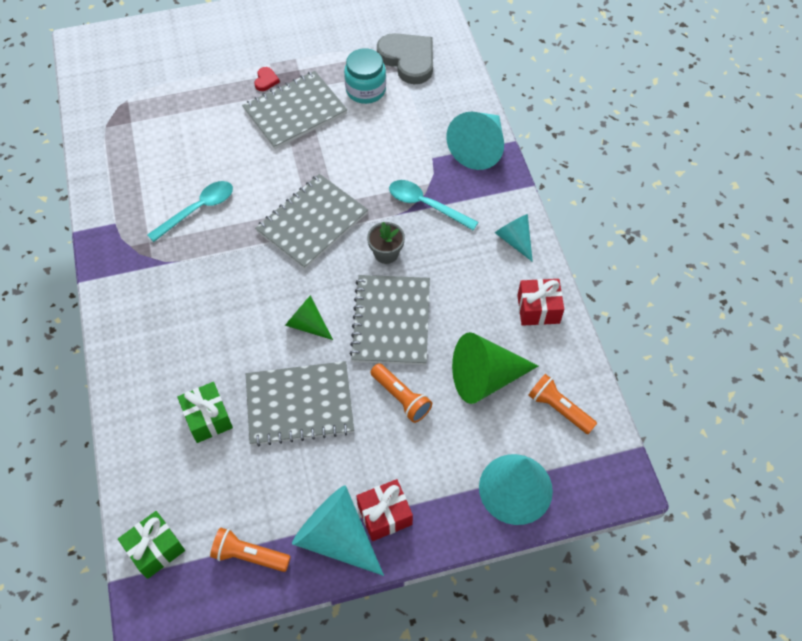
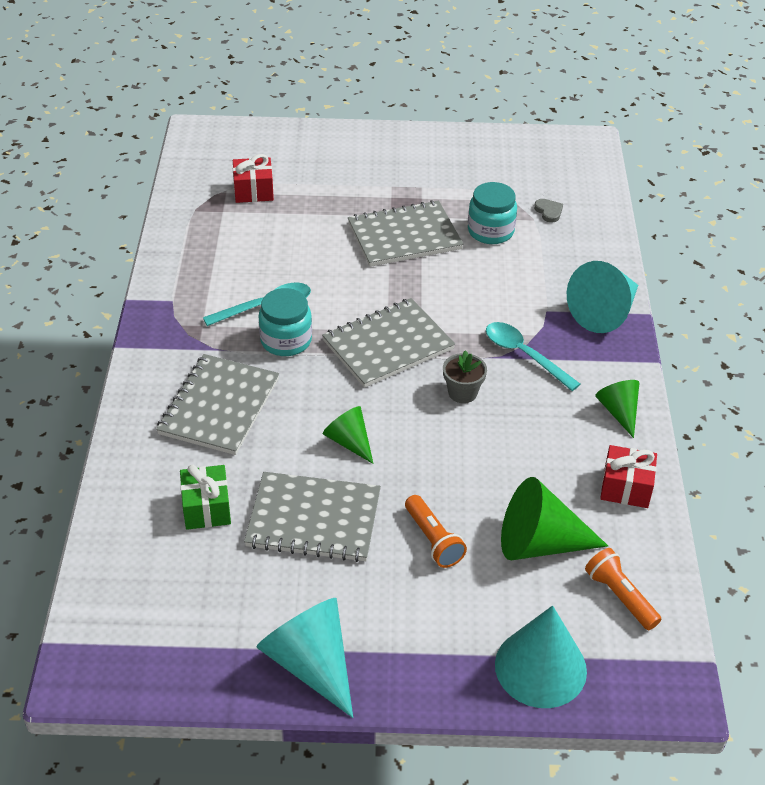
camera: 15 degrees right, 15 degrees down
green gift [118,511,185,579] -> none
orange flashlight [210,528,291,572] -> none
red heart [254,67,280,91] -> none
grey notebook [349,275,430,365] -> grey notebook moved to [156,354,279,455]
red gift [356,479,413,541] -> red gift moved to [233,154,274,203]
grey heart [377,33,433,84] -> grey heart [534,199,563,223], size x0.42
turquoise cone [495,214,533,262] -> green cone [595,380,639,438]
none -> turquoise jar [259,288,312,356]

